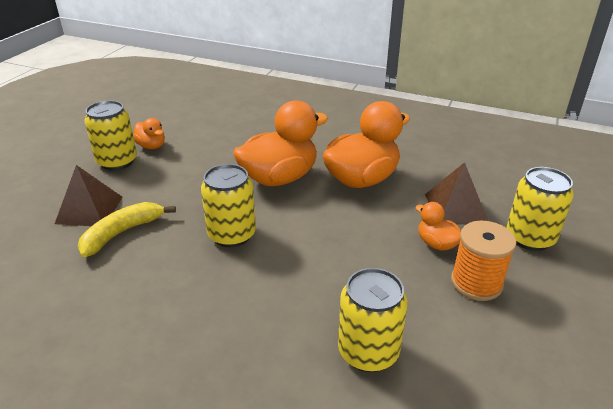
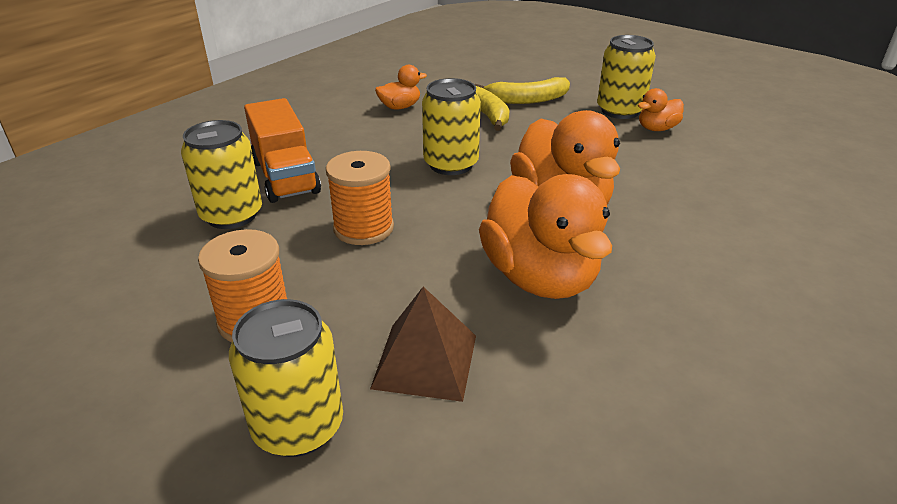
camera: 105 degrees right, 0 degrees up
brown pyramid [55,165,122,226] -> yellow banana [475,77,570,104]
orange duck [415,202,461,251] -> orange duck moved to [375,65,427,110]
none -> orange truck [244,98,321,203]
none -> orange spool [326,151,394,245]

